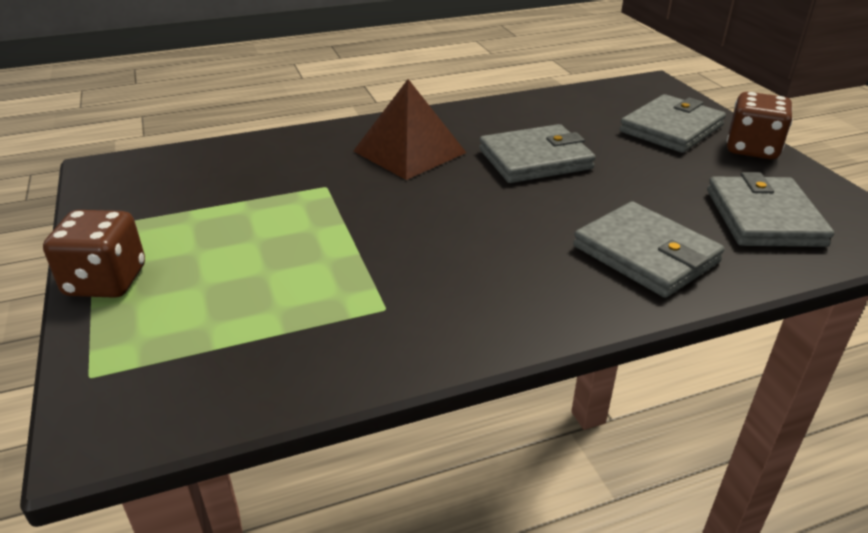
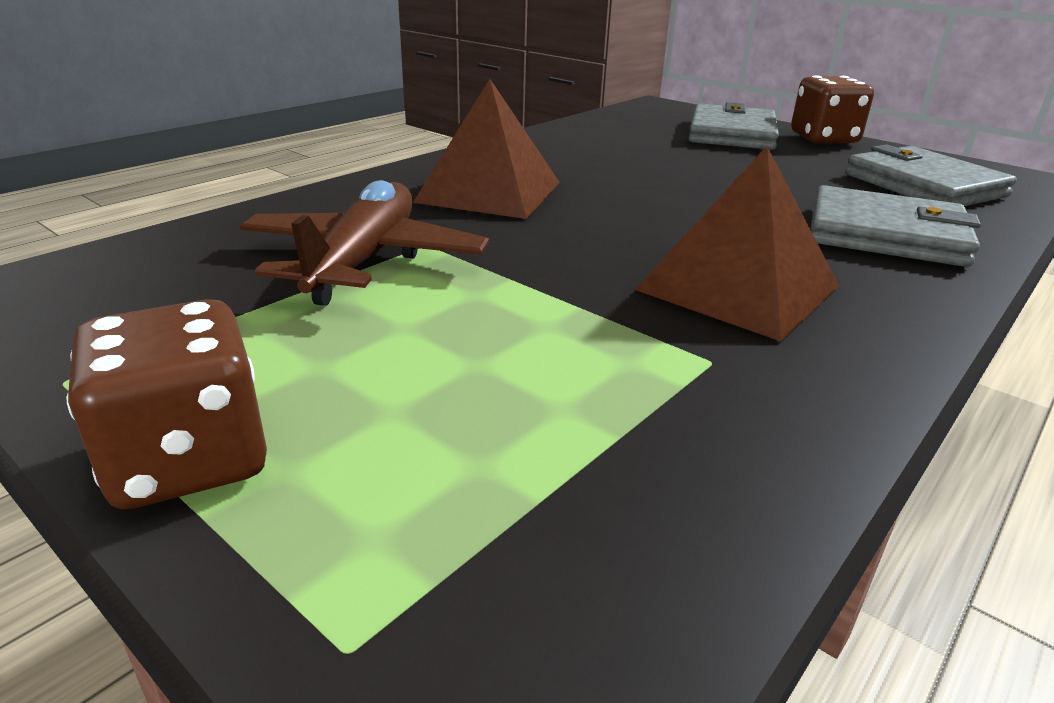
camera: 30 degrees left, 5 degrees down
grey wallet [479,124,596,183] -> none
none -> brown plane [240,180,489,306]
none -> brown pyramid [635,146,839,341]

